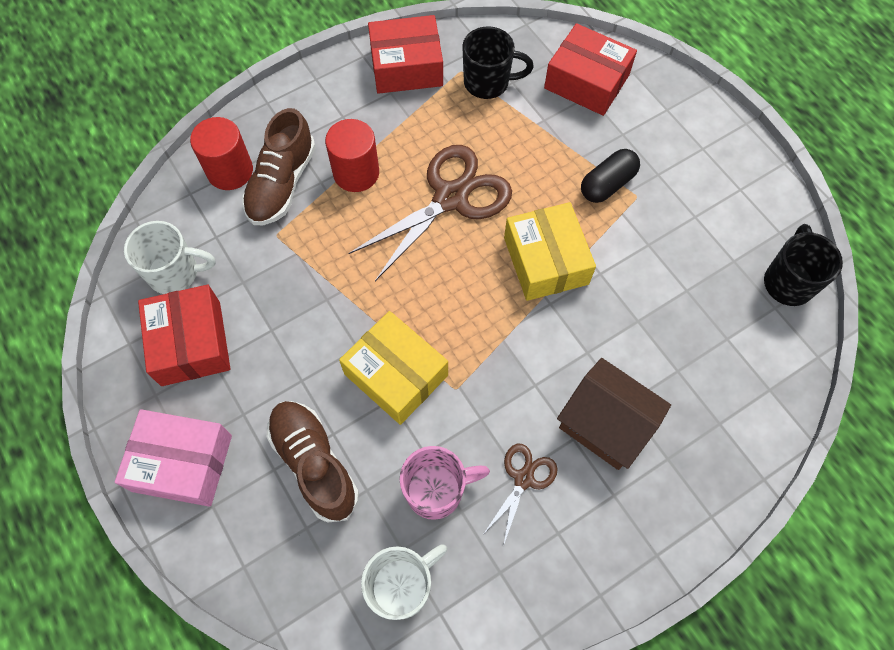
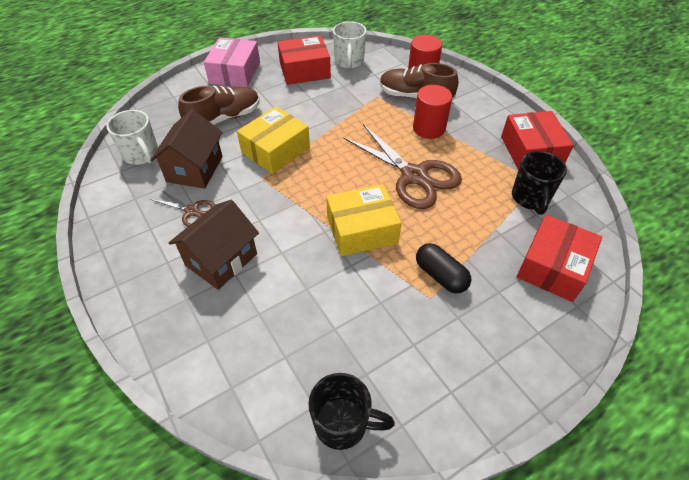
camera: 90 degrees right, 15 degrees down
pink mug [400,446,490,520] -> brown house [150,109,223,189]

